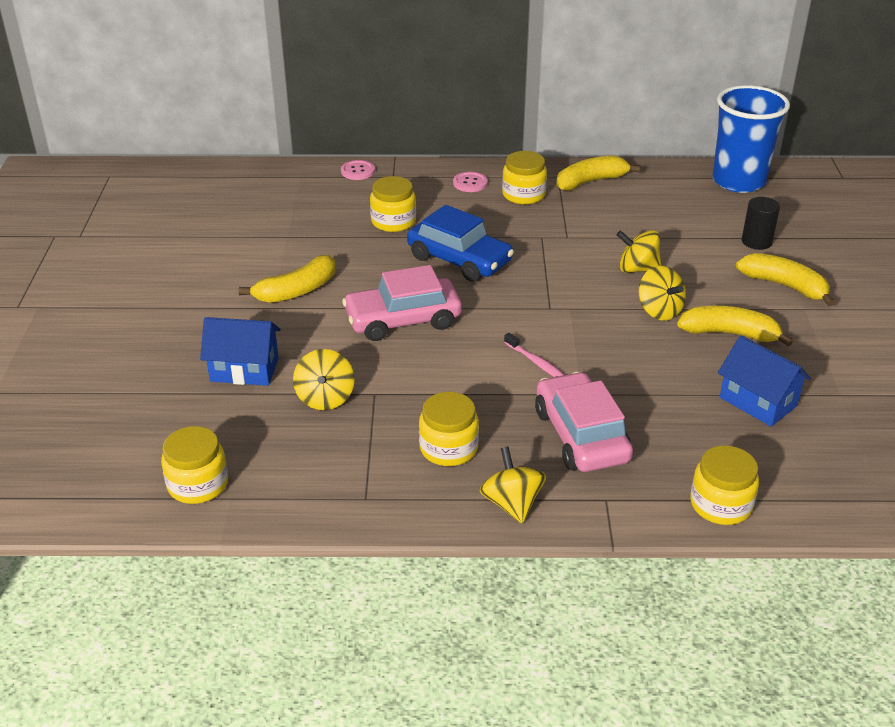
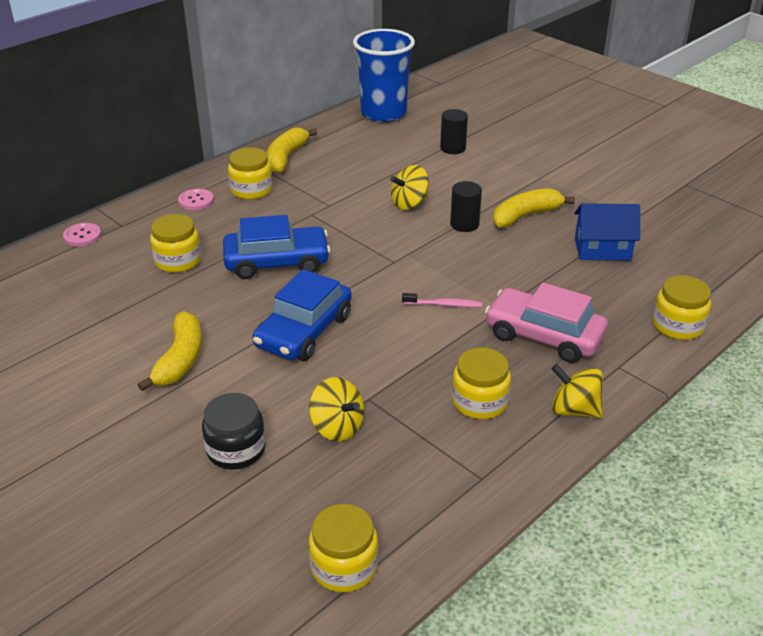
camera: 45 degrees left, 0 degrees up
blue house [200,317,281,386] -> black jar [202,393,266,470]
pink car [342,265,462,341] -> blue car [252,269,352,361]
yellow spinning top [639,266,686,321] -> black cylinder [450,181,482,232]
yellow banana [736,253,835,306] -> none

